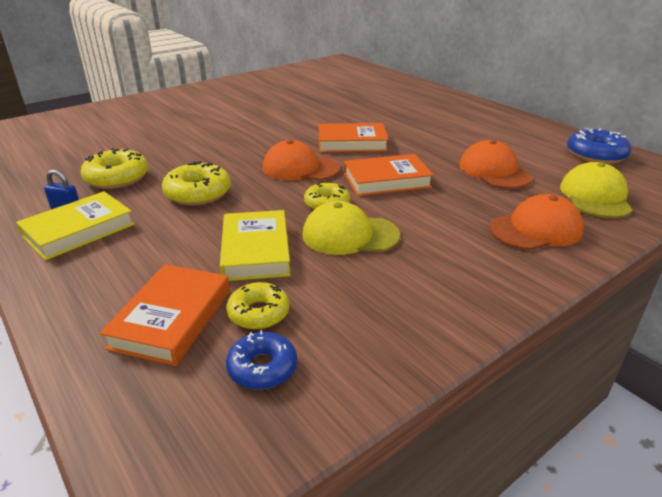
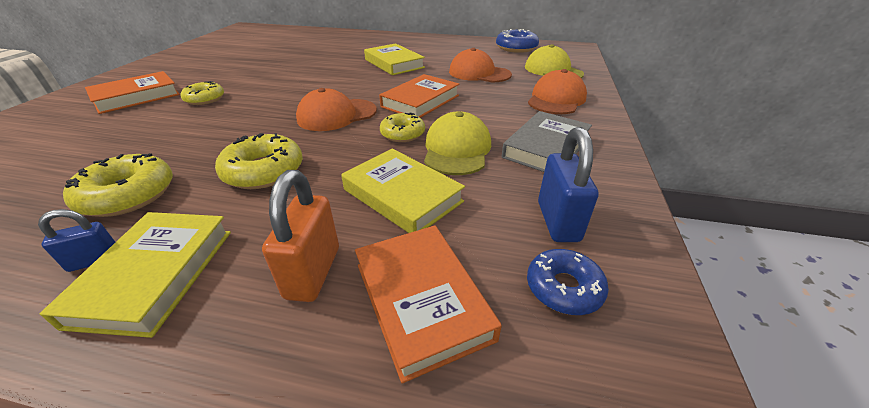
camera: 40 degrees left, 5 degrees up
yellow donut [226,282,289,330] -> yellow donut moved to [181,81,224,105]
yellow cap [302,201,400,255] -> yellow cap turned 135 degrees clockwise [424,111,491,175]
orange book [319,123,389,152] -> orange book moved to [85,71,180,114]
none -> orange padlock [262,170,339,302]
none -> yellow book [364,43,425,75]
none -> grey book [502,111,592,172]
none -> blue padlock [538,127,599,242]

